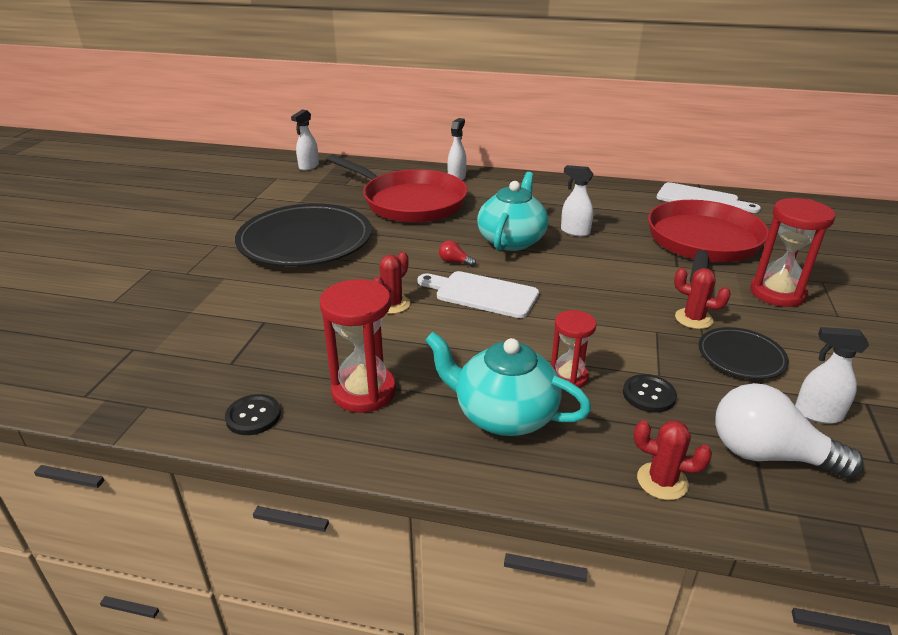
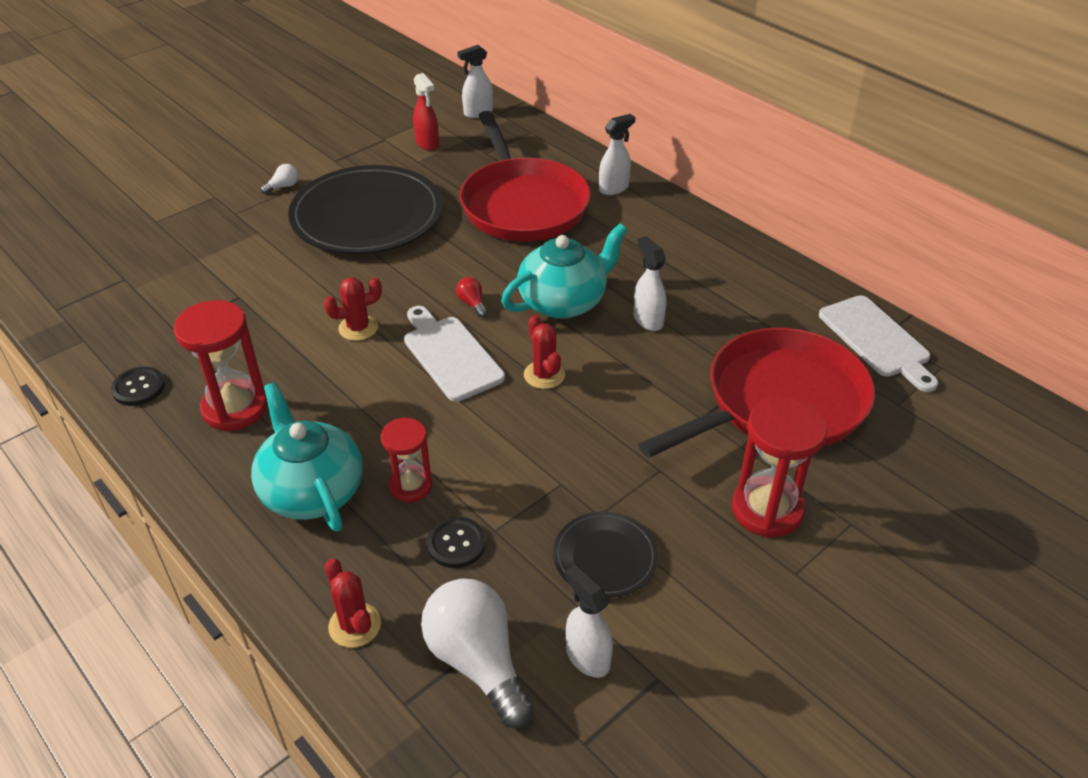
camera: 35 degrees right, 10 degrees up
red cactus [674,268,731,329] -> red cactus moved to [524,315,565,389]
none -> white light bulb [260,164,299,194]
none -> red spray bottle [413,73,439,150]

